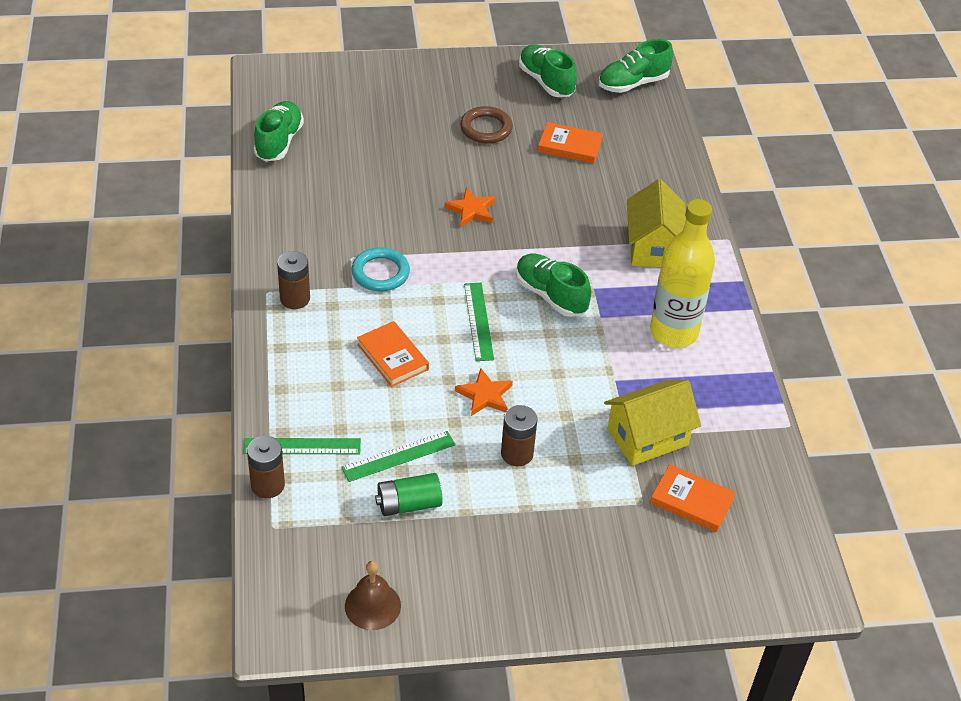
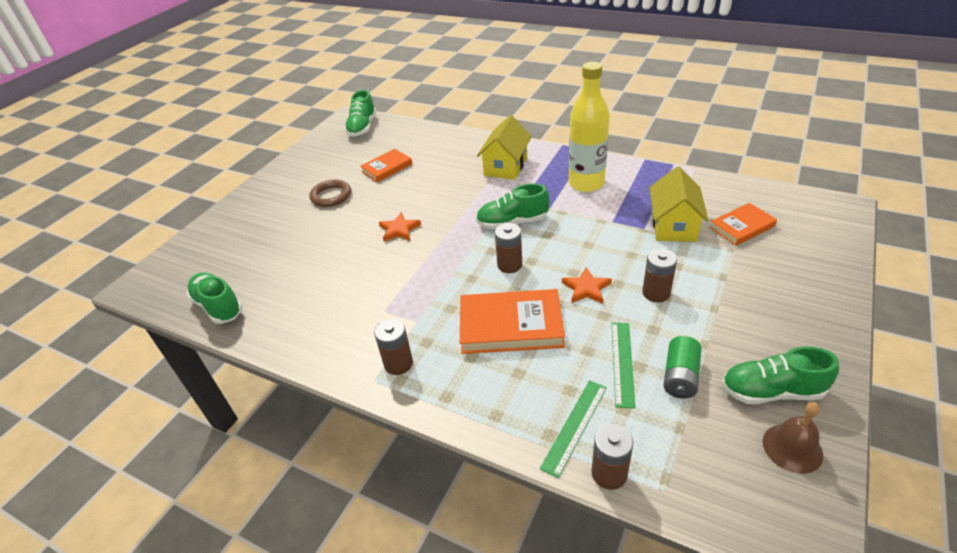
camera: 50 degrees left, 5 degrees down
turquoise ring [351,247,410,291] -> none
orange book [357,321,429,387] -> orange book [460,289,565,354], size x1.65
green ruler [464,283,494,361] -> brown battery [495,223,522,273]
green shoe [519,44,577,97] -> green shoe moved to [722,346,839,404]
yellow house [627,179,686,267] -> yellow house turned 75 degrees clockwise [477,115,532,180]

